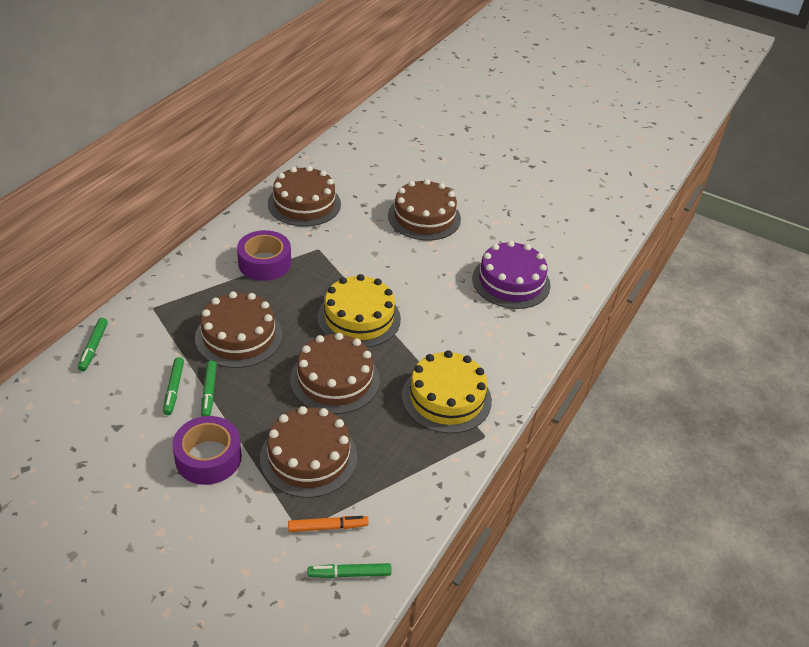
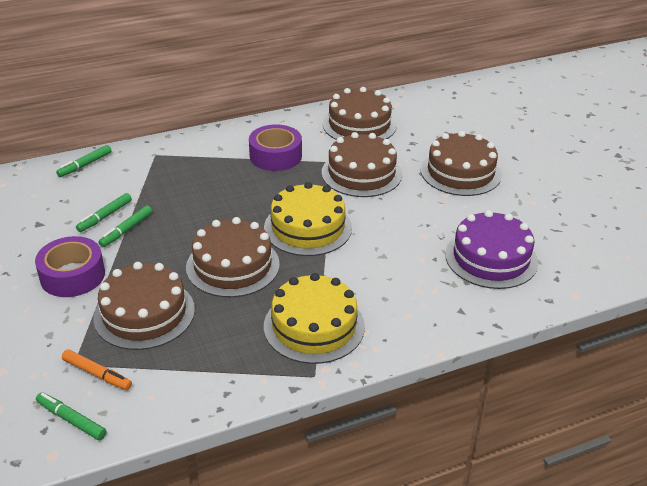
camera: 40 degrees right, 5 degrees down
brown cake [195,291,282,368] -> brown cake moved to [322,132,402,197]

